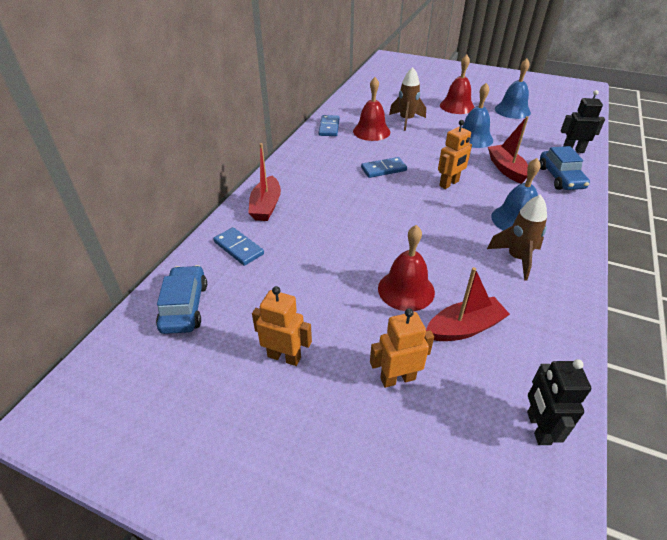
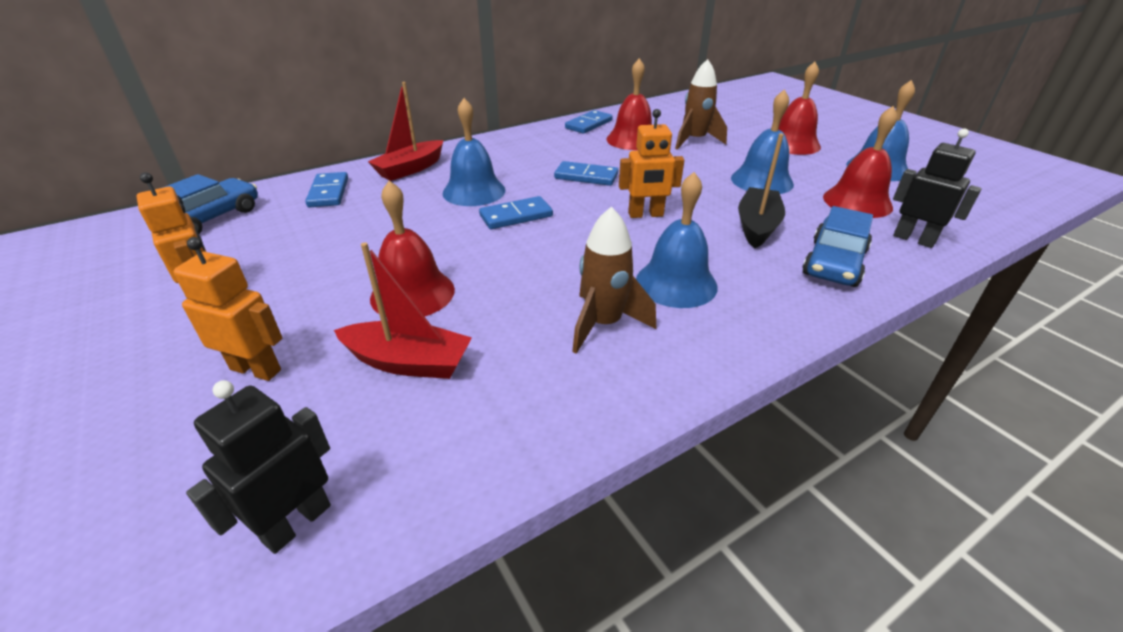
camera: 35 degrees right, 5 degrees down
red boat [488,116,529,184] -> black boat [738,134,785,248]
none -> blue bell [443,98,505,206]
none -> blue domino [479,196,553,229]
none -> red bell [823,106,898,218]

